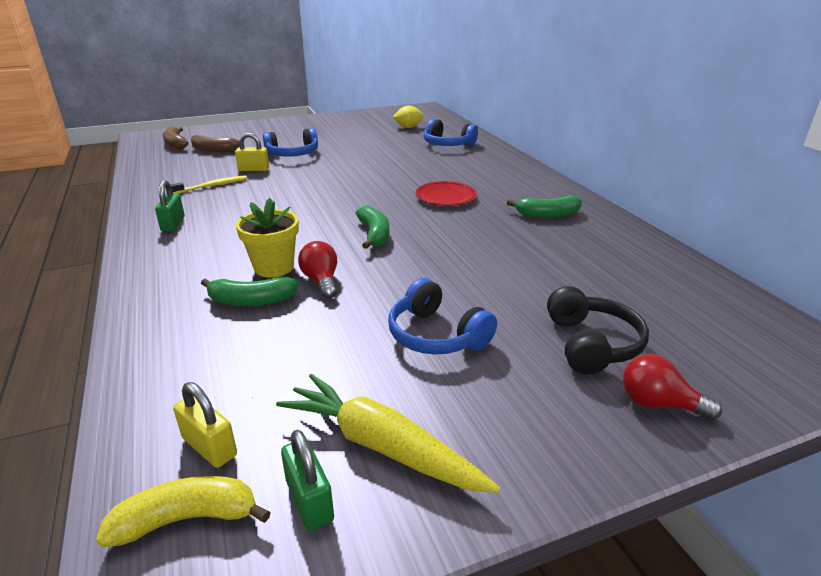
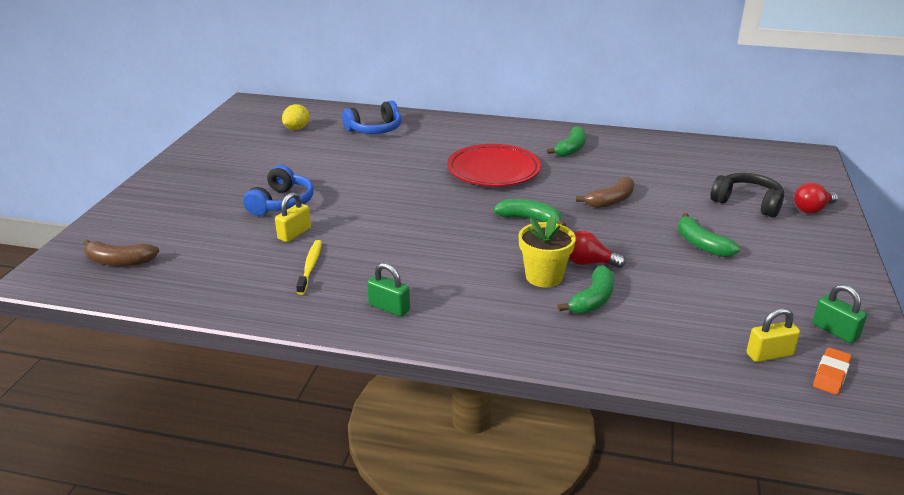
camera: 55 degrees left, 0 degrees up
yellow banana [96,476,271,547] -> orange eraser [813,347,851,395]
brown banana [191,135,240,153] -> brown banana moved to [576,177,635,208]
yellow carrot [276,374,501,493] -> none
green padlock [281,430,334,531] -> green padlock turned 45 degrees clockwise [812,284,867,343]
blue headphones [388,278,497,355] -> green banana [678,213,740,257]
red plate [416,181,477,206] -> red plate [447,144,541,186], size x1.58

